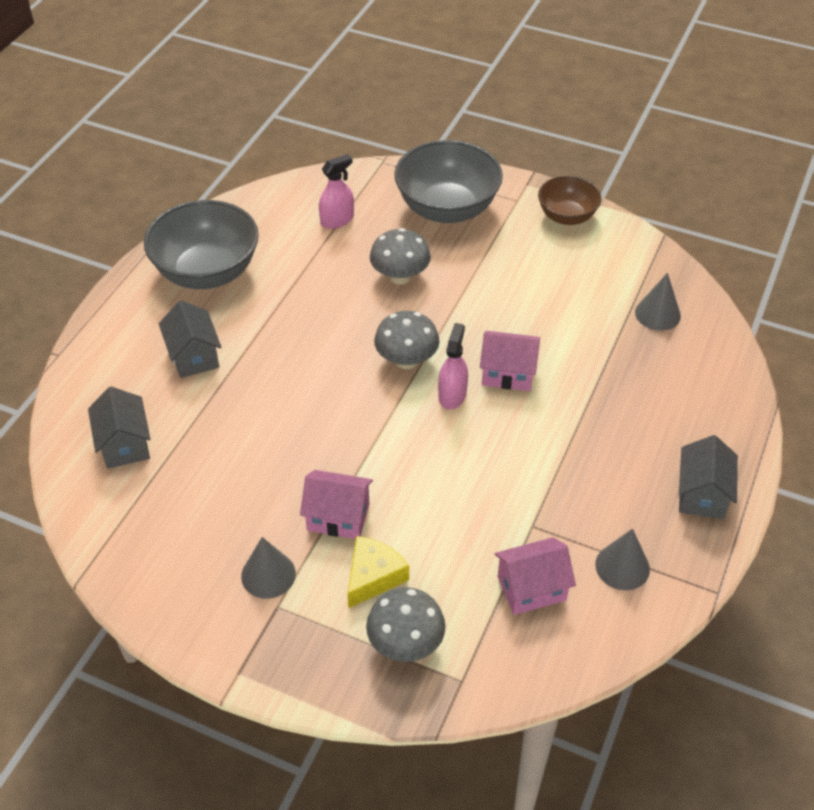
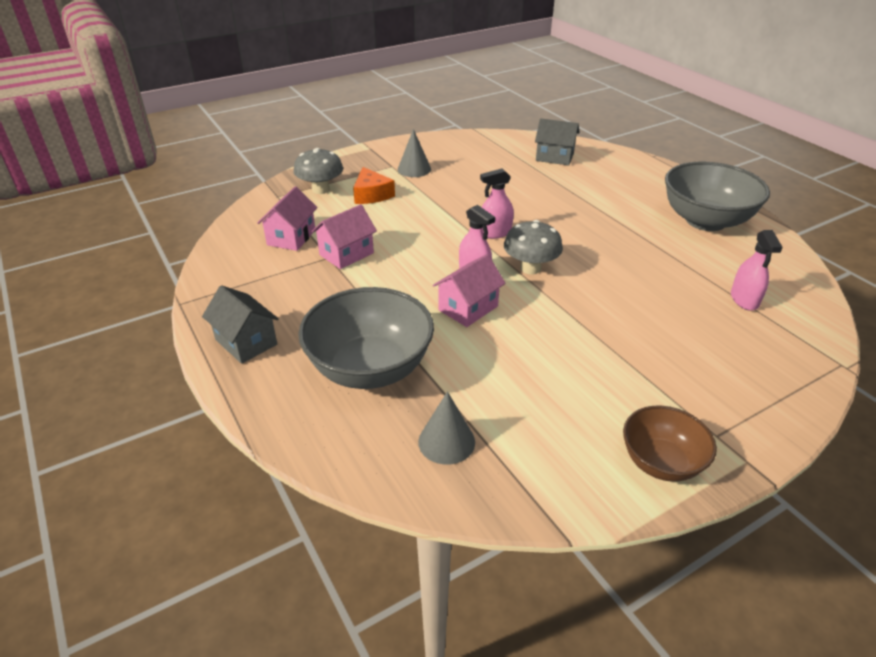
camera: 125 degrees right, 10 degrees down
grey house [159,300,221,378] -> none
pink house [300,470,373,539] -> pink house moved to [312,204,377,269]
yellow cheese [347,536,409,608] -> orange cheese [353,167,395,204]
grey mushroom [370,228,431,284] -> none
grey bowl [394,140,503,223] -> grey bowl moved to [298,287,434,389]
grey cone [595,529,650,590] -> none
none -> pink spray bottle [480,169,514,239]

